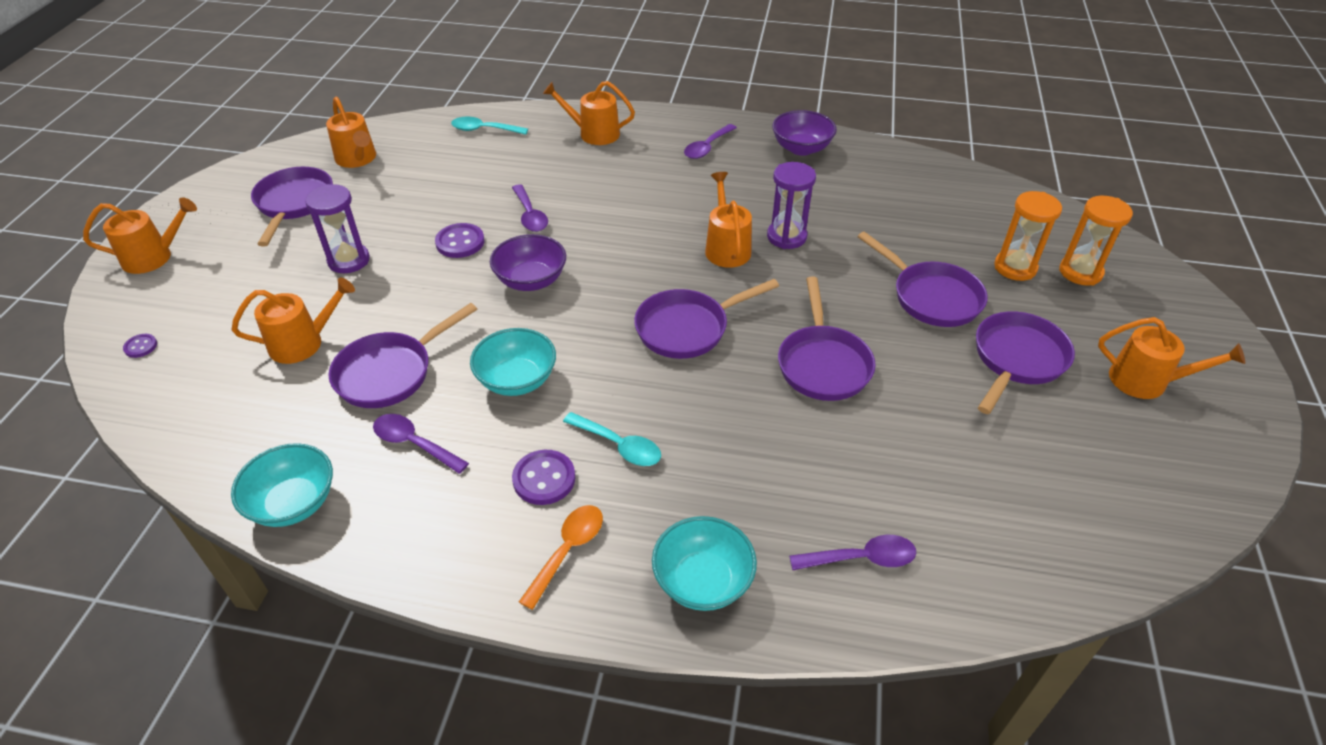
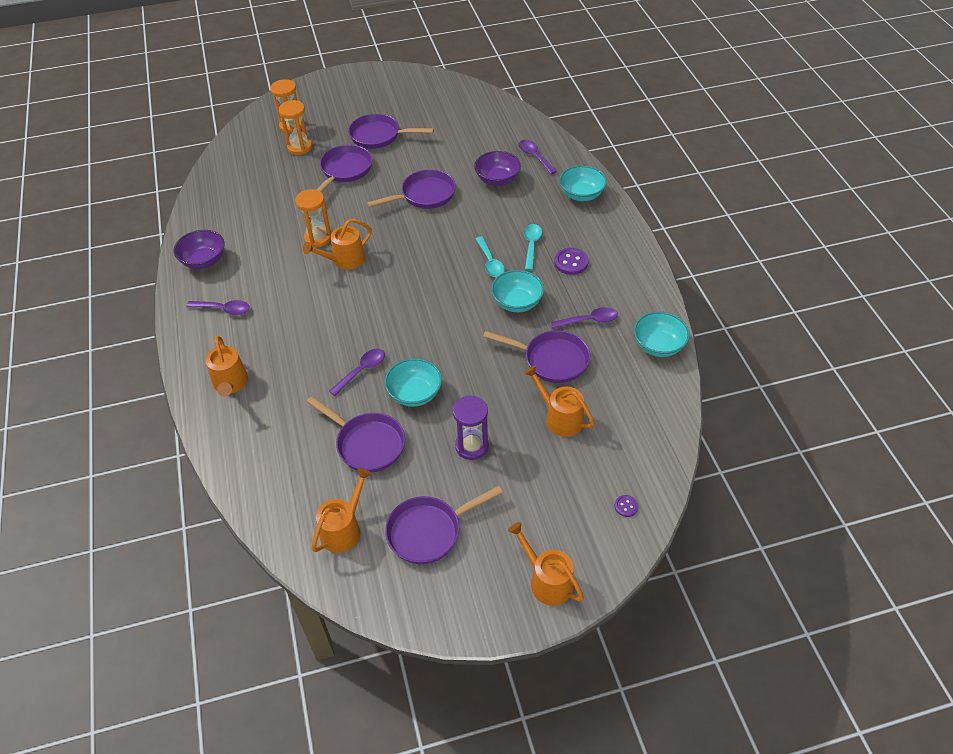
camera: 115 degrees left, 5 degrees up
purple spoon [373,414,469,474] -> purple spoon turned 105 degrees counterclockwise [551,307,618,329]
purple button [435,223,484,258] -> turquoise bowl [384,358,442,407]
turquoise spoon [451,117,528,135] -> turquoise spoon moved to [475,236,505,277]
purple bowl [490,234,566,291] -> purple bowl moved to [474,151,521,186]
orange spoon [519,505,603,610] -> none
purple pan [634,279,779,359] -> purple pan moved to [307,396,405,472]
purple hourglass [767,162,816,249] -> orange hourglass [295,189,331,247]
orange watering can [1098,317,1245,399] -> none

